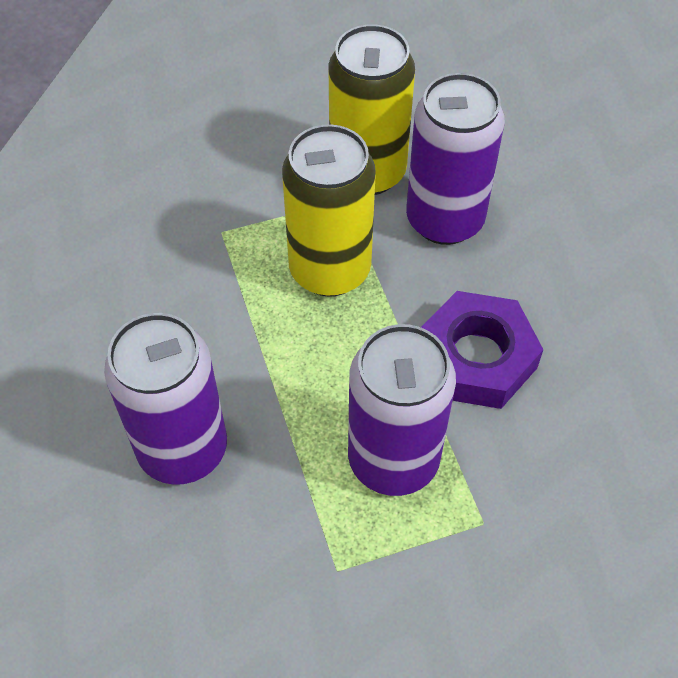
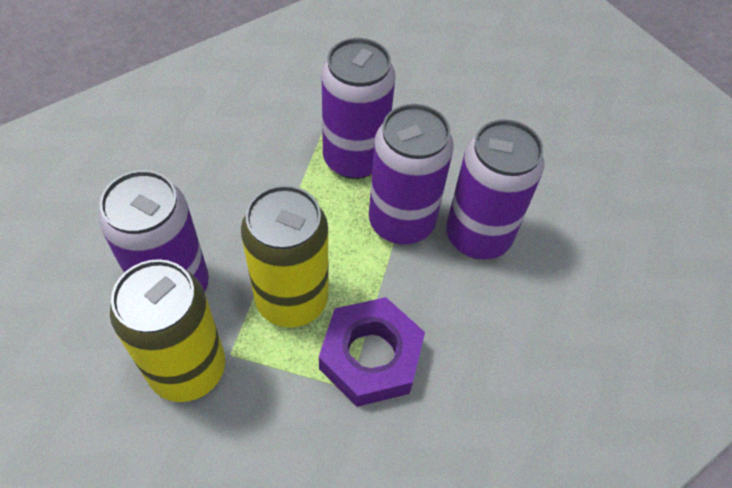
camera: 150 degrees left, 0 degrees up
purple nut [421,291,543,409] -> purple nut moved to [319,297,425,407]
none -> purple can [369,104,454,245]

